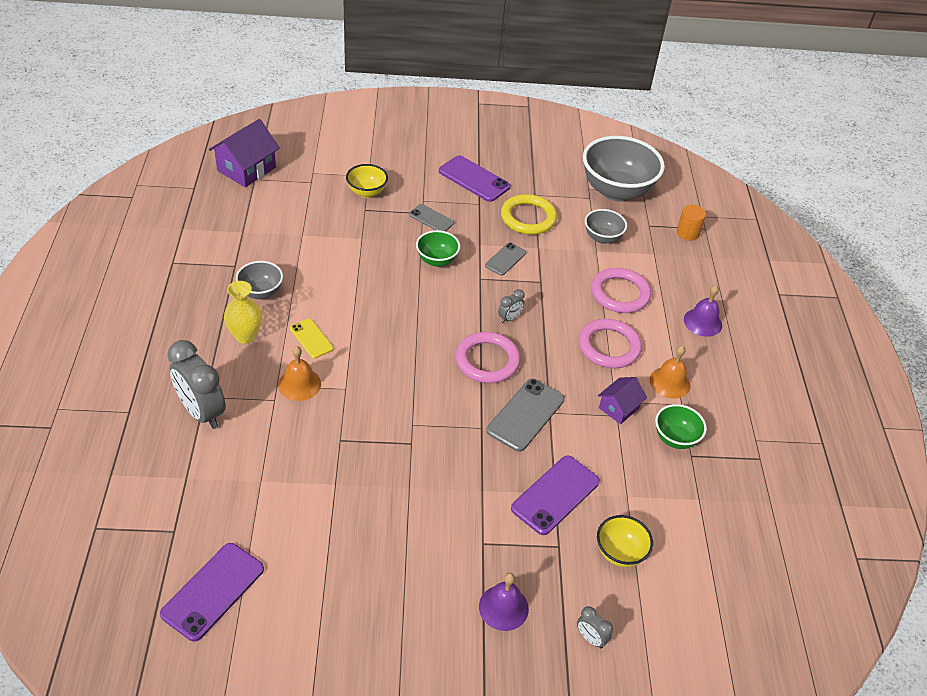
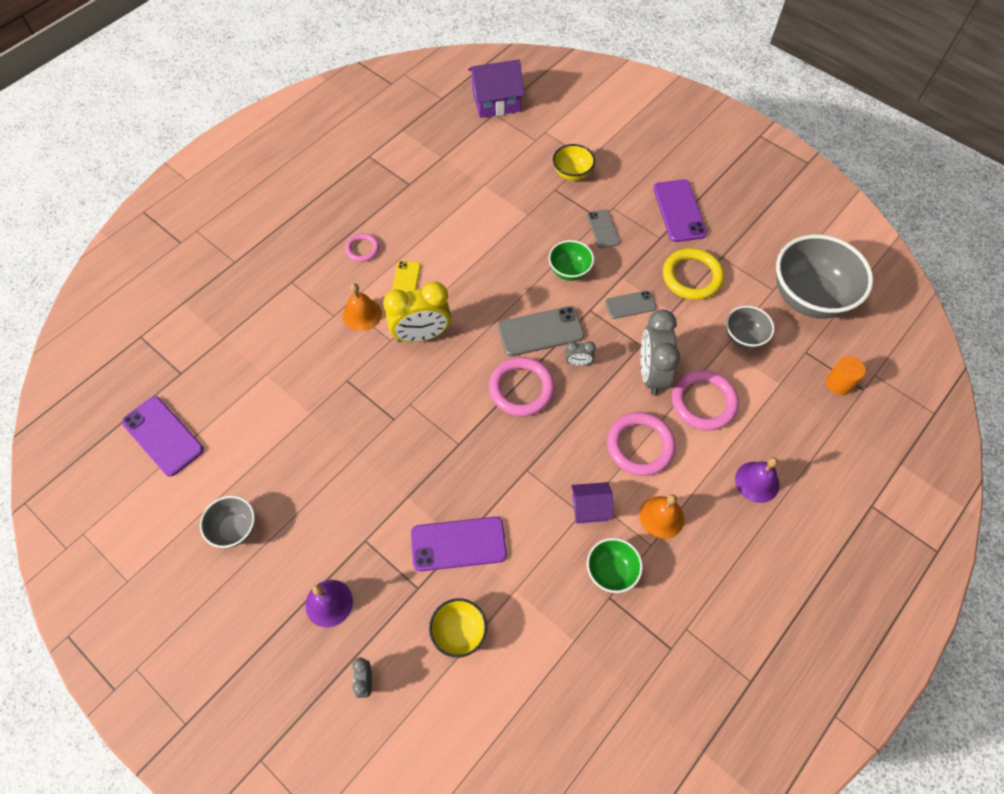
camera: 45 degrees right, 15 degrees up
purple phone [160,543,264,642] -> purple phone turned 60 degrees clockwise [122,396,204,477]
grey clock [168,340,226,429] -> grey clock moved to [641,310,680,396]
yellow vase [224,281,262,344] -> pink ring [345,233,379,262]
grey bowl [236,261,283,299] -> grey bowl moved to [200,496,255,548]
grey phone [486,378,564,452] -> grey phone moved to [498,306,584,356]
none -> yellow clock [383,282,451,343]

